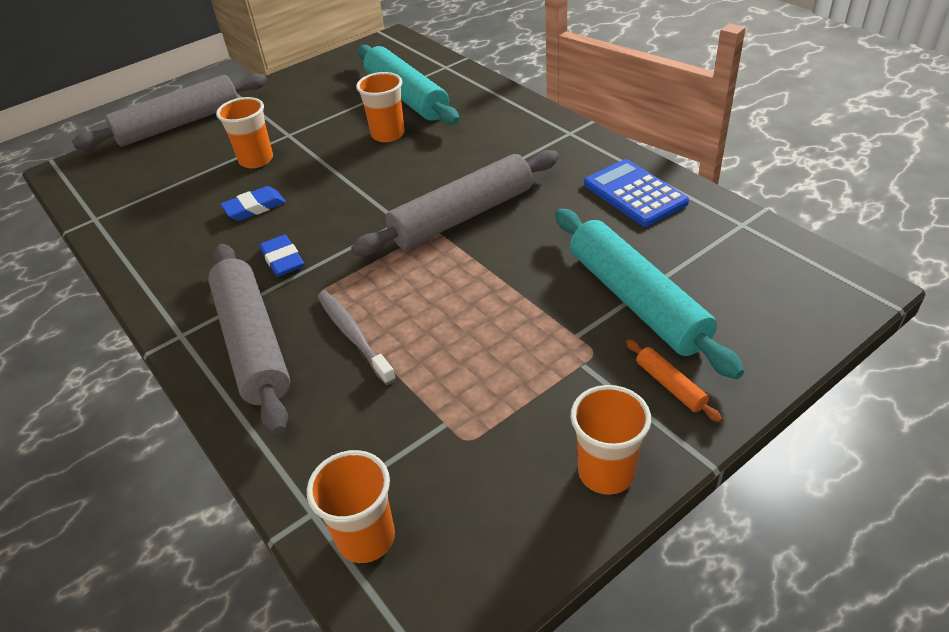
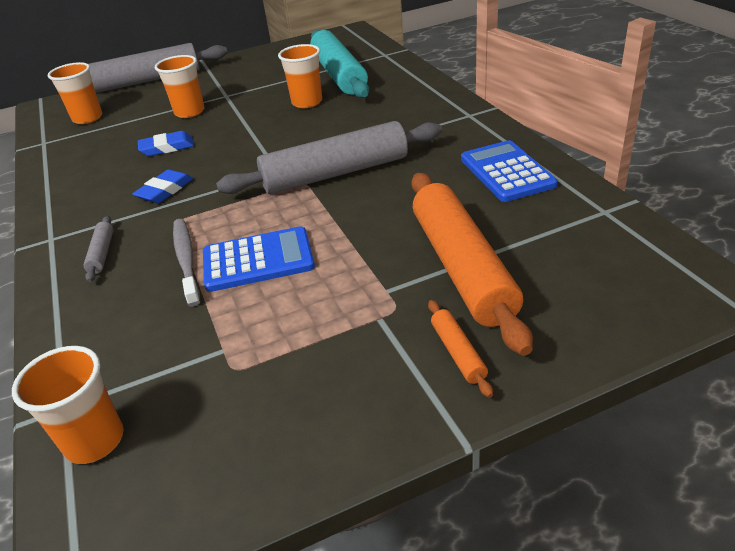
camera: 15 degrees right, 5 degrees down
grey rolling pin [208,243,290,435] -> grey rolling pin [83,216,114,282], size x0.41
blue eraser [260,235,304,277] -> blue eraser turned 45 degrees clockwise [133,169,193,203]
turquoise rolling pin [555,209,744,379] -> orange rolling pin [411,173,533,356]
orange cup [570,385,651,495] -> orange cup moved to [47,62,102,124]
none -> blue calculator [203,226,315,292]

